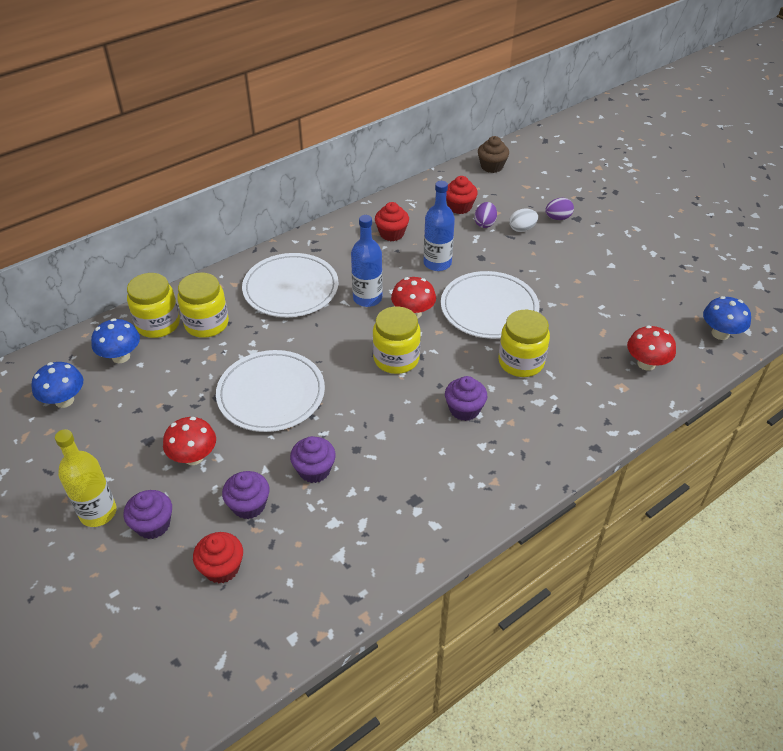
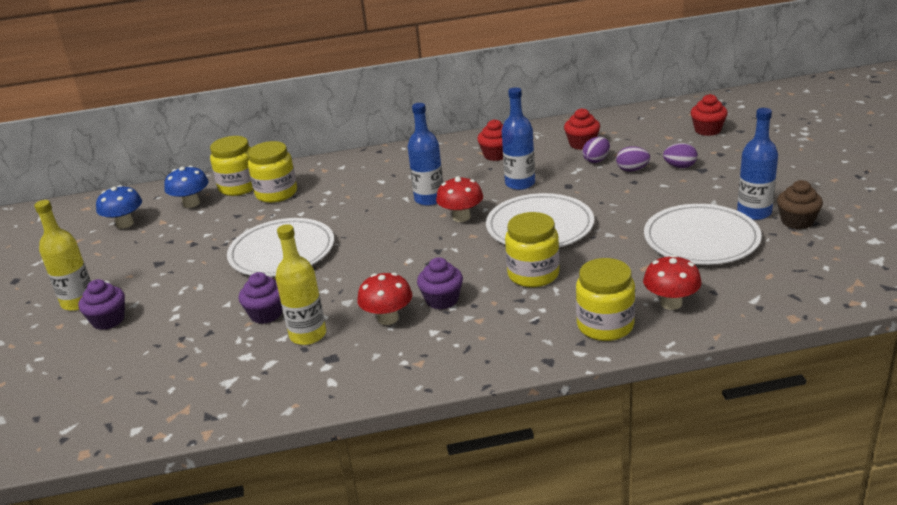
camera: 30 degrees right, 15 degrees down
red mushroom [163,417,216,465] -> red mushroom moved to [357,273,412,325]
red cupcake [193,532,243,584] -> red cupcake moved to [690,94,728,136]
purple cupcake [222,471,269,519] -> none
white plate [242,253,339,317] -> white plate moved to [644,204,762,265]
yellow jar [373,306,421,374] -> yellow jar moved to [576,258,635,341]
brown cupcake [478,136,509,173] -> brown cupcake moved to [777,180,823,230]
white egg [509,209,538,232] -> purple egg [616,146,650,172]
blue mushroom [703,296,751,340] -> none
none -> yellow bottle [276,224,326,345]
none -> blue bottle [737,108,778,220]

